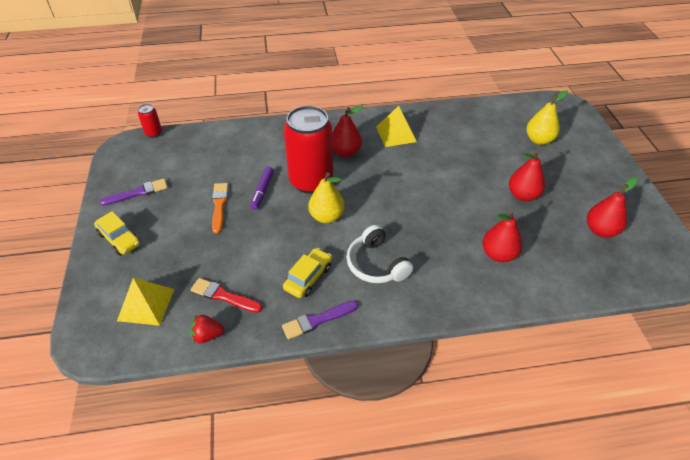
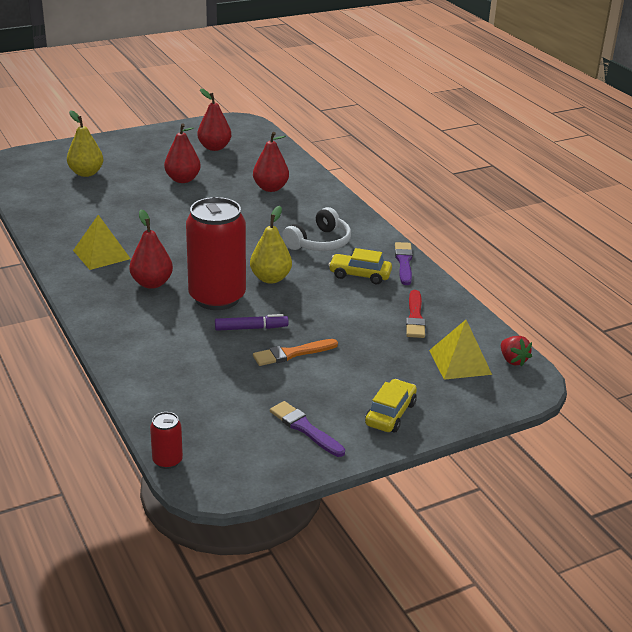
camera: 110 degrees left, 15 degrees down
red strawberry [190,315,225,343] -> red strawberry moved to [501,336,532,367]
purple brush [282,301,358,340] -> purple brush turned 135 degrees counterclockwise [395,242,413,285]

